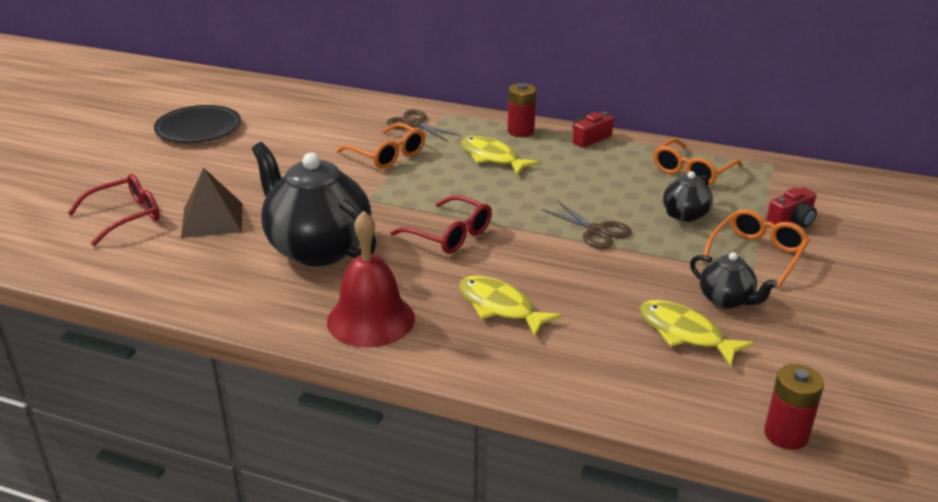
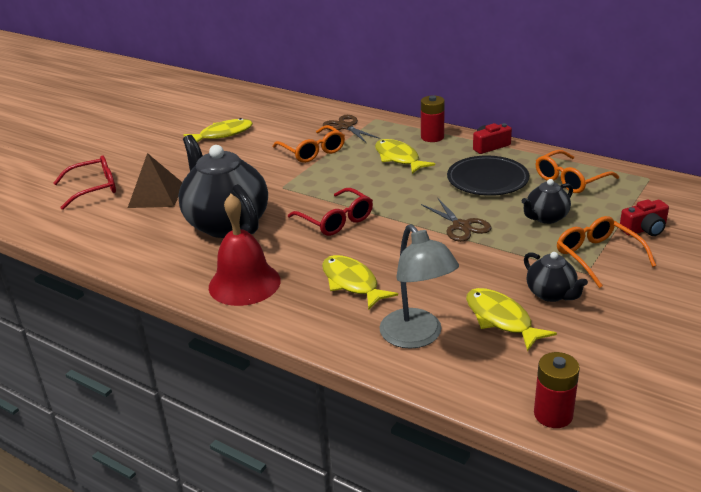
camera: 15 degrees right, 0 degrees up
black plate [154,105,241,143] -> black plate moved to [447,155,529,196]
orange glasses [702,209,810,289] -> orange glasses turned 75 degrees counterclockwise [557,216,656,288]
none -> yellow fish [183,118,253,142]
none -> grey lamp [379,224,459,349]

